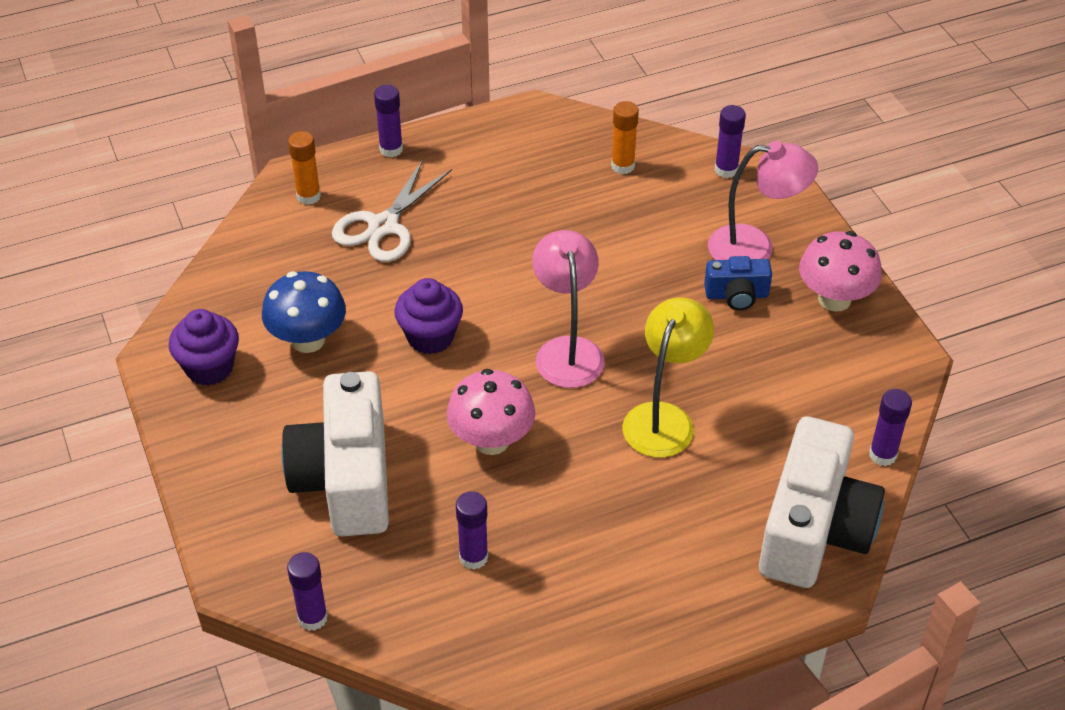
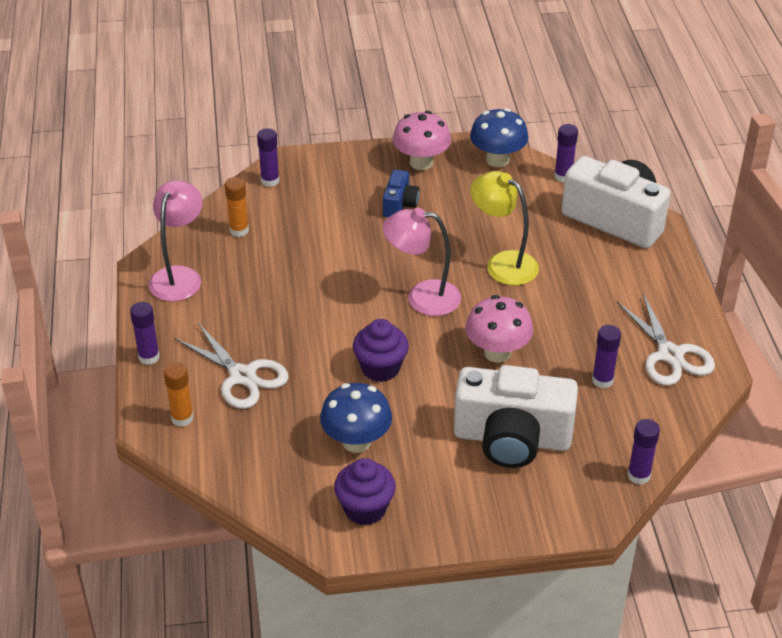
camera: 75 degrees left, 5 degrees down
pink lamp [708,141,818,260] -> pink lamp moved to [149,180,202,302]
none -> blue mushroom [470,108,529,167]
none -> white scissors [617,293,715,386]

